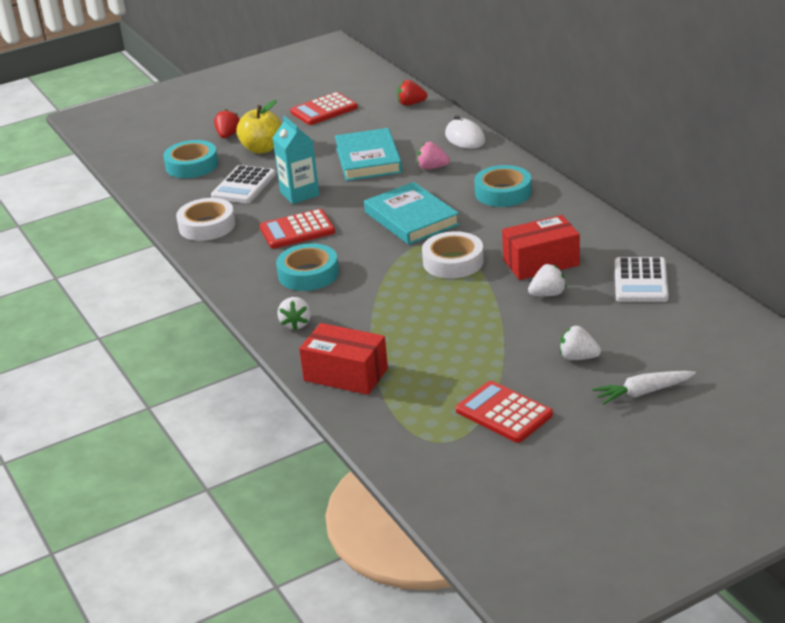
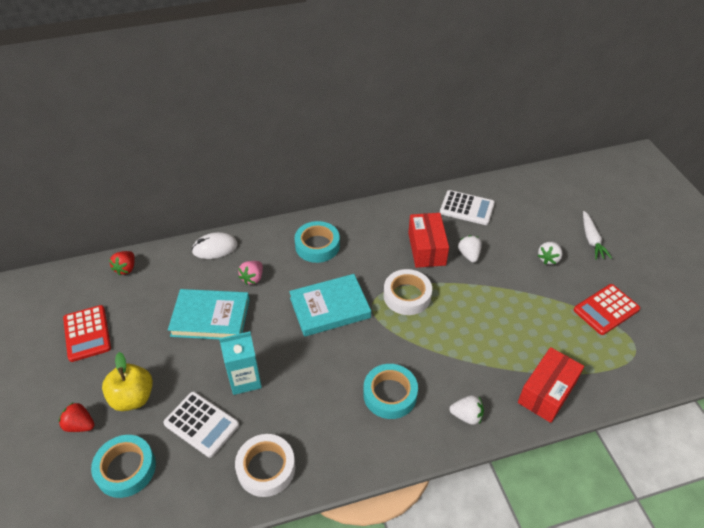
camera: 80 degrees left, 15 degrees up
red calculator [260,209,335,249] -> none

